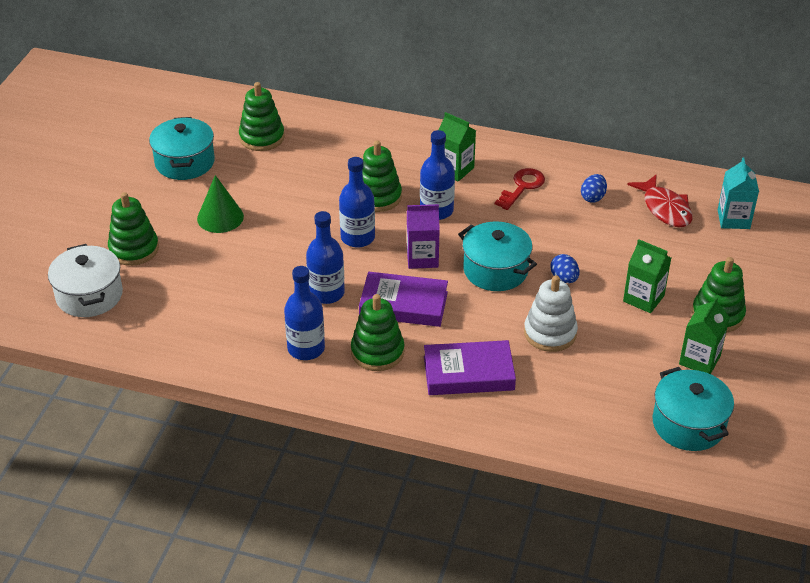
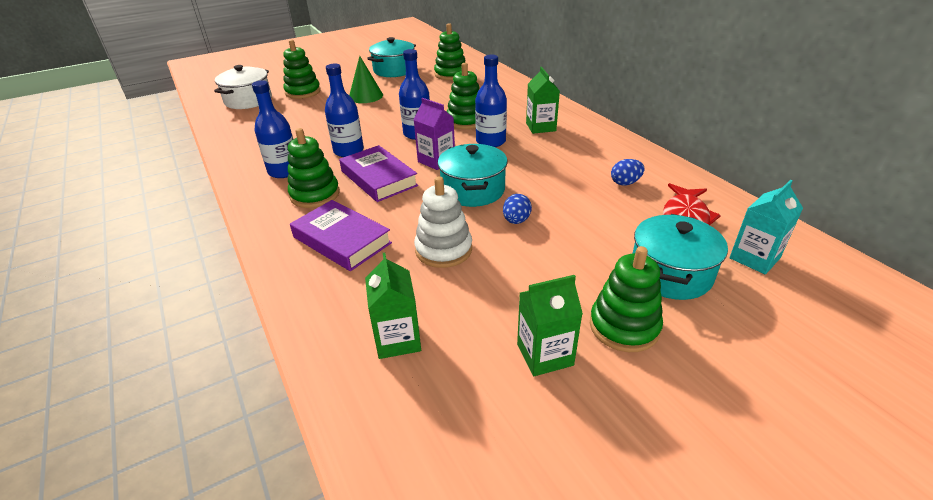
camera: 45 degrees right, 5 degrees down
red key [495,168,545,210] -> none
green carton [623,239,671,313] -> green carton moved to [365,252,421,359]
turquoise pot [653,367,734,451] -> turquoise pot moved to [632,214,728,300]

